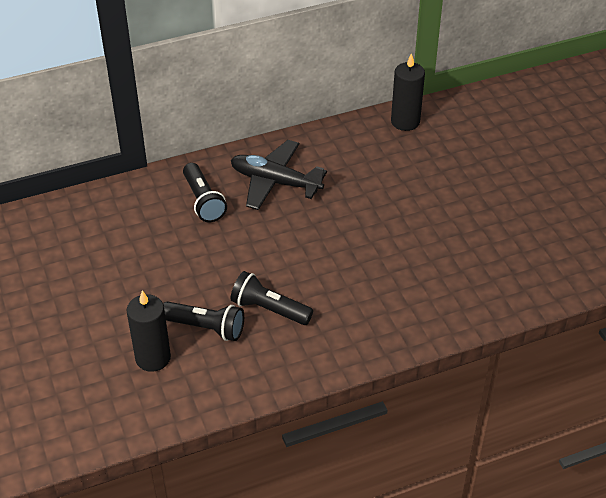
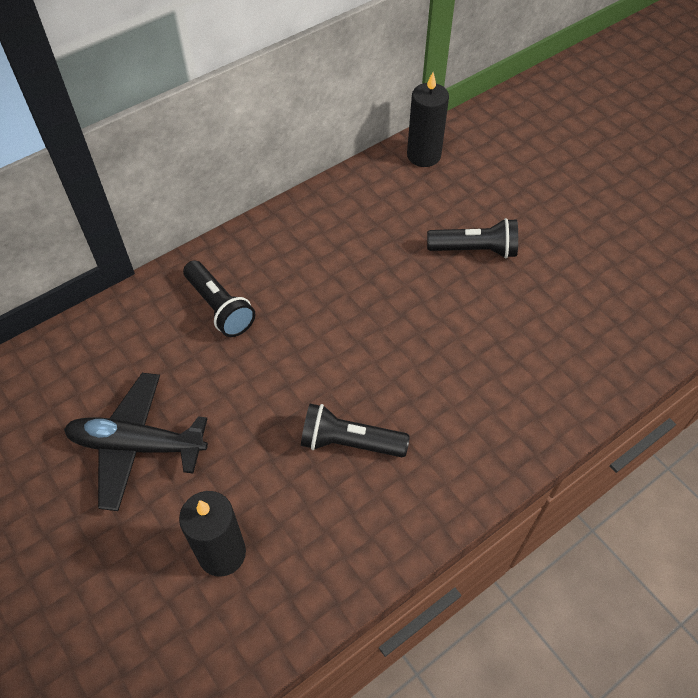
camera: 15 degrees left, 10 degrees up
black flashlight [163,301,244,341] -> black flashlight moved to [427,218,518,258]
black plane [231,140,327,210] -> black plane moved to [64,373,208,511]

